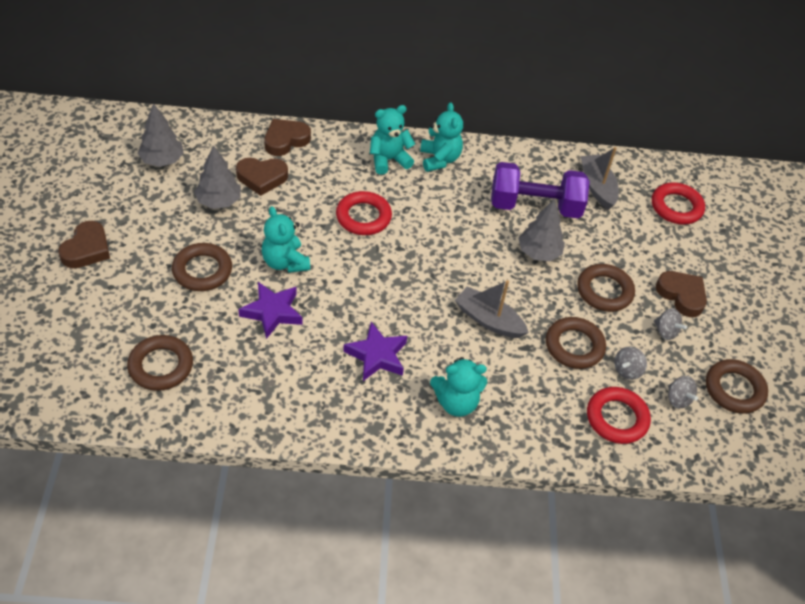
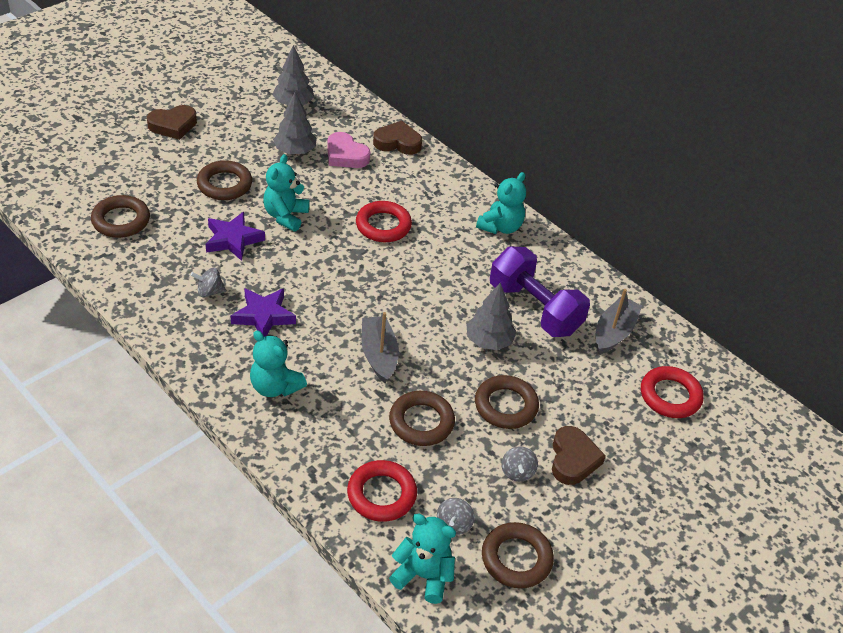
camera: 45 degrees right, 5 degrees down
brown heart [236,158,288,196] -> pink heart [327,132,370,168]
turquoise teddy bear [370,105,415,175] -> turquoise teddy bear moved to [389,513,456,604]
grey spinning top [614,346,647,380] -> grey spinning top moved to [190,268,226,297]

